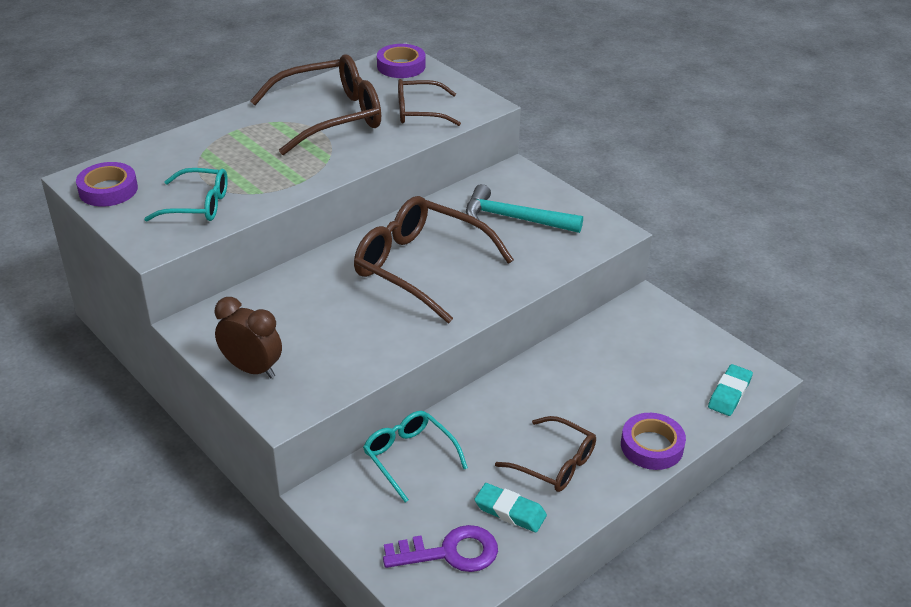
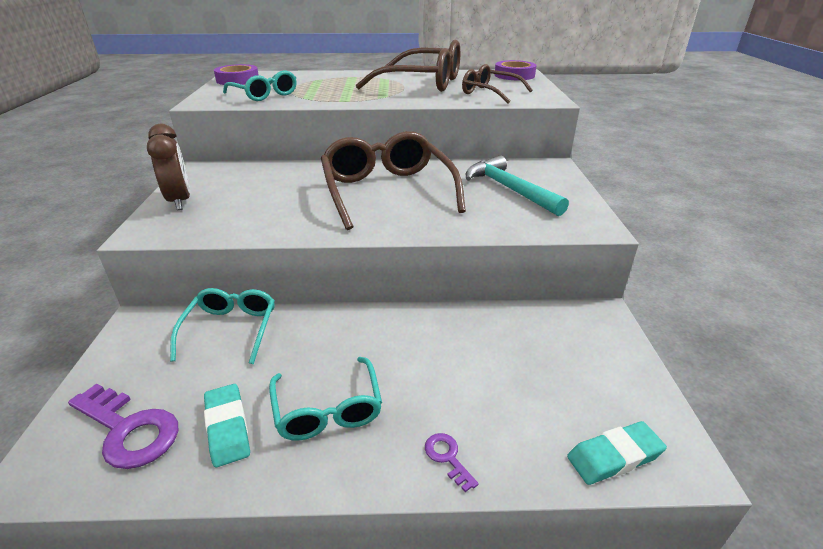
camera: 40 degrees right, 5 degrees down
brown glasses [495,416,596,492] -> turquoise glasses [269,357,382,441]
purple tape [621,413,686,470] -> purple key [425,433,479,492]

